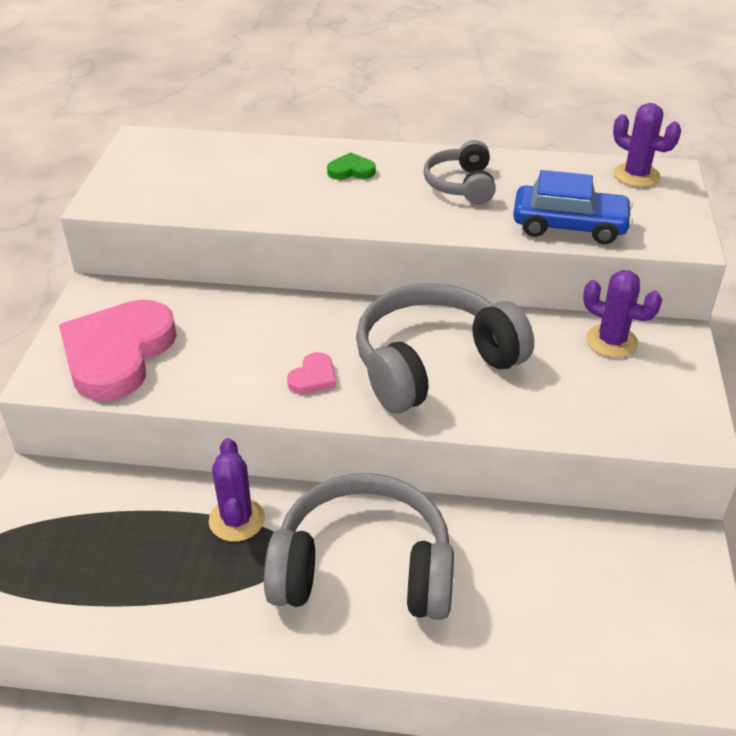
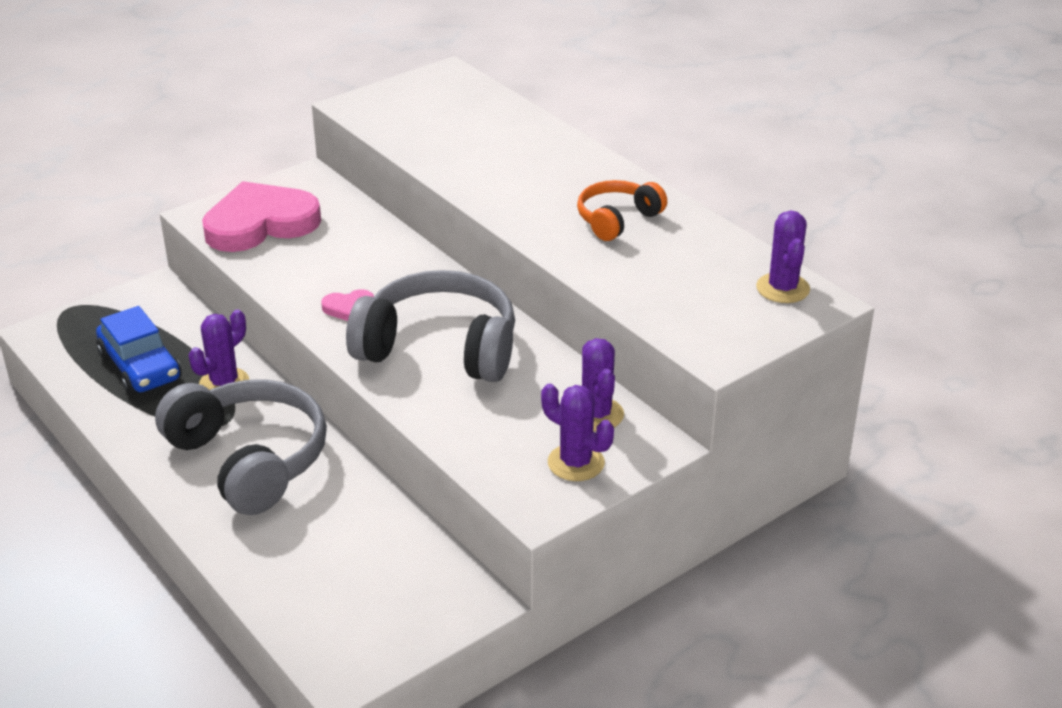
camera: 45 degrees right, 5 degrees down
green heart [327,152,376,180] -> none
grey headphones [423,140,496,204] -> orange headphones [577,180,667,241]
blue car [513,170,633,244] -> blue car moved to [96,306,181,395]
none -> purple cactus [541,383,614,481]

